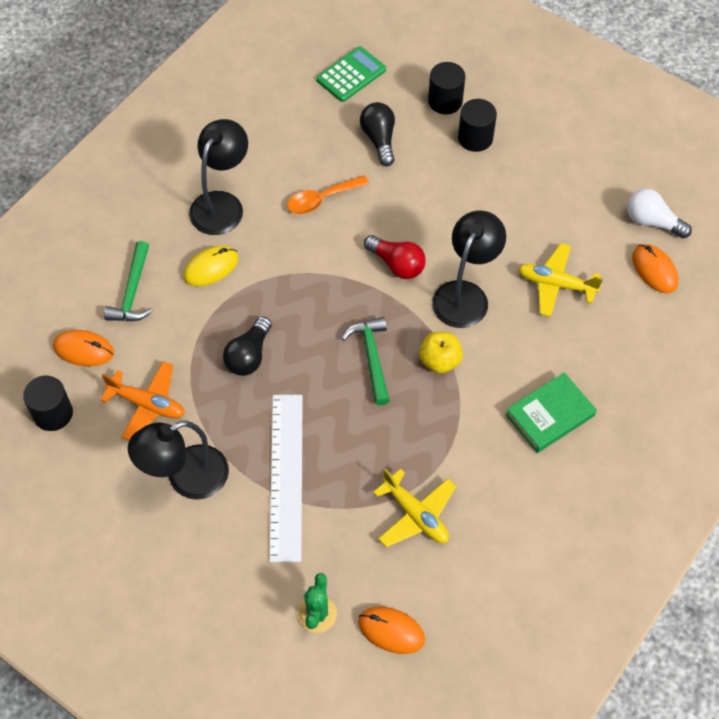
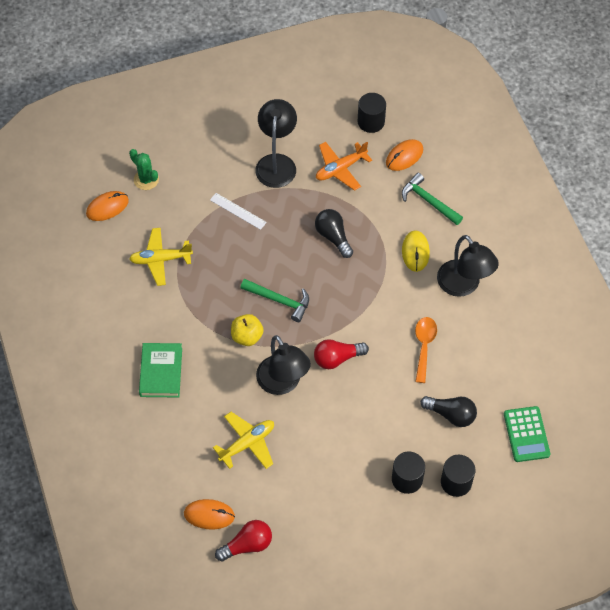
camera: 125 degrees right, 0 degrees up
white ruler [269,395,303,562] -> white ruler [210,193,267,230], size x0.50
white light bulb [627,188,692,238] -> red light bulb [215,520,272,562]

